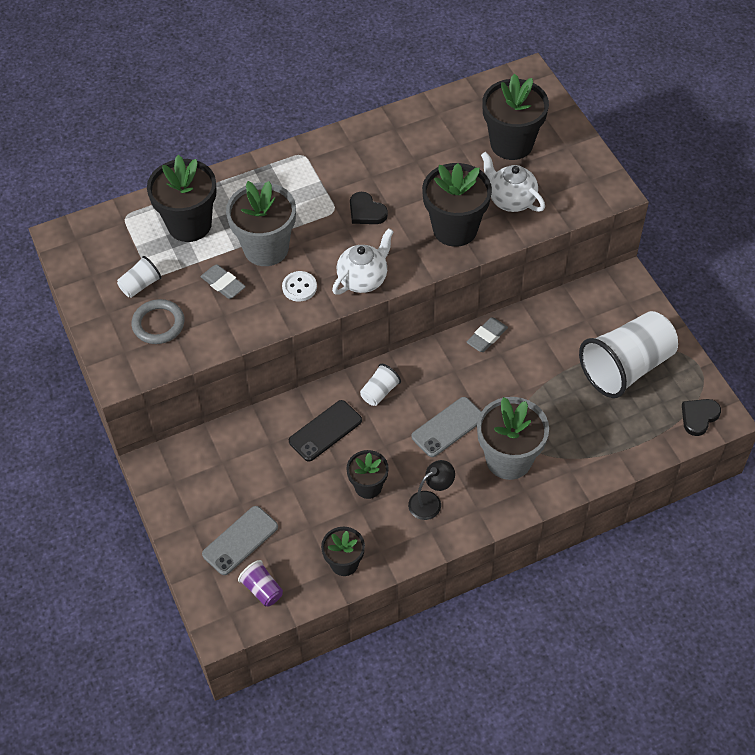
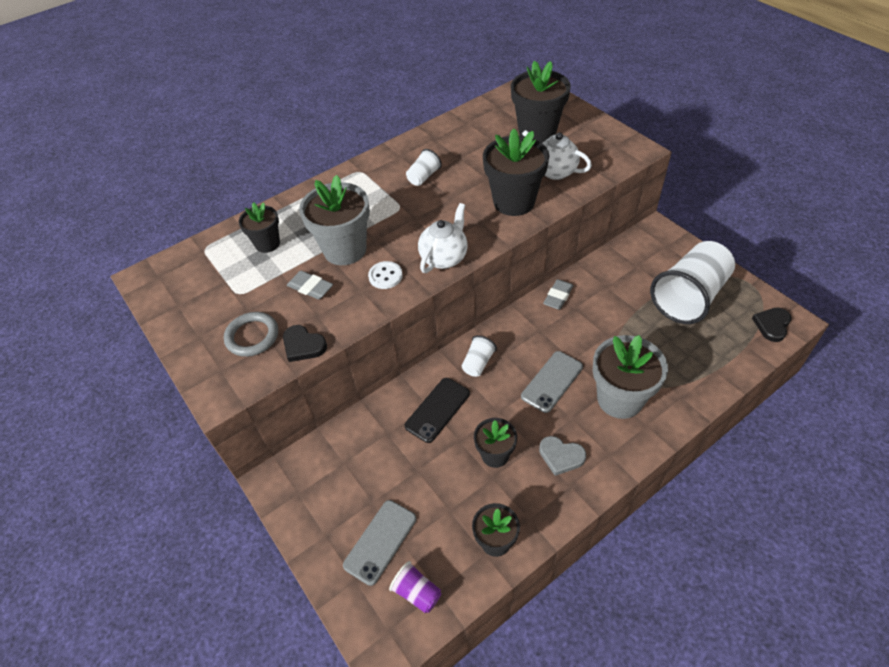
camera: 10 degrees left, 5 degrees down
white cup [117,256,161,298] -> white cup moved to [406,149,442,186]
black flower pot [147,155,217,242] -> black flower pot [239,202,280,253], size x0.59
black heart [350,192,388,224] -> black heart moved to [283,325,327,362]
black lamp [408,460,455,520] -> grey heart [539,436,586,476]

